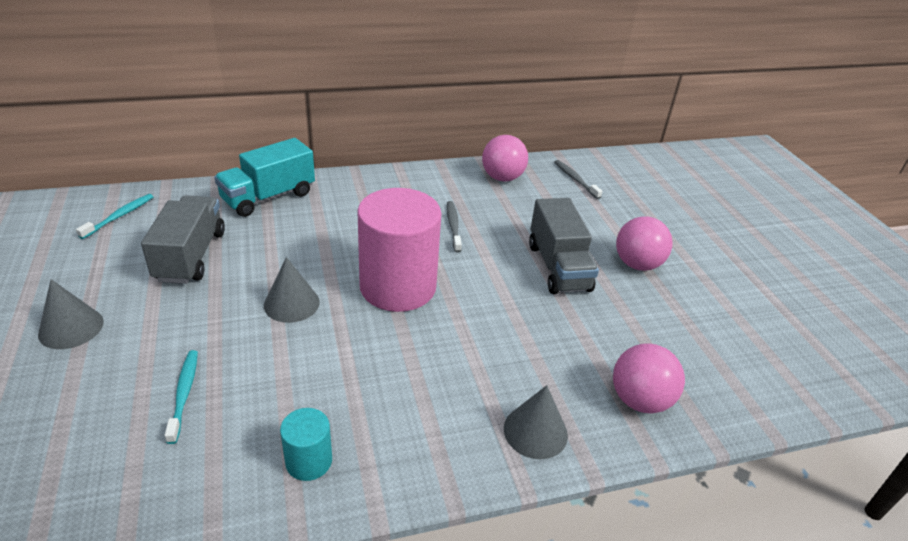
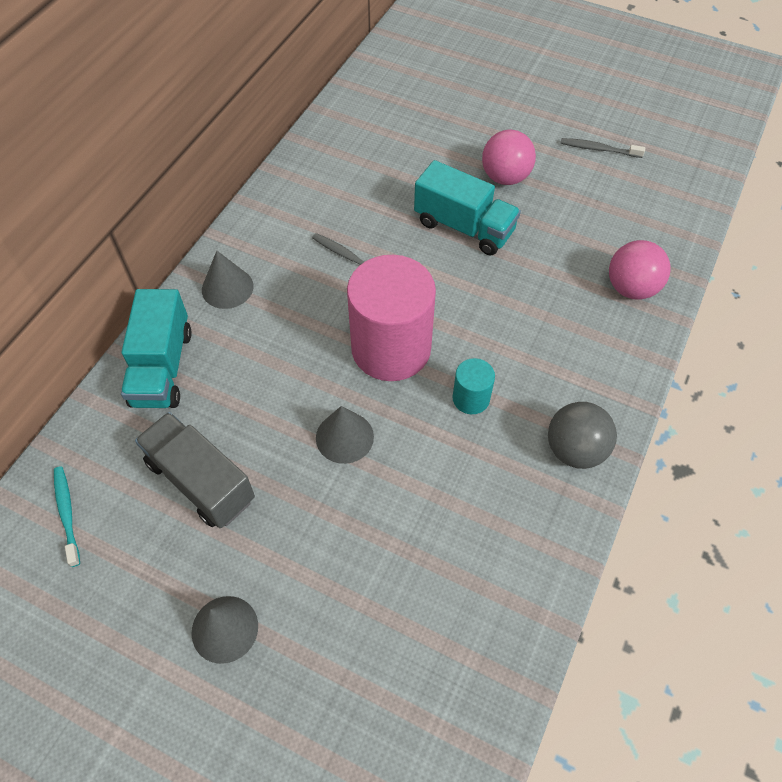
camera: 45 degrees left, 20 degrees up
turquoise toothbrush [164,350,198,444] -> none
turquoise cylinder [280,408,332,481] -> turquoise cylinder moved to [453,358,495,414]
pink ball [482,135,528,182] -> none
grey cone [504,385,568,459] -> grey cone moved to [202,251,254,309]
grey truck [529,198,599,294] -> turquoise truck [414,160,521,255]
grey toothbrush [554,160,603,199] -> grey toothbrush moved to [560,138,645,158]
none -> grey ball [548,402,617,469]

